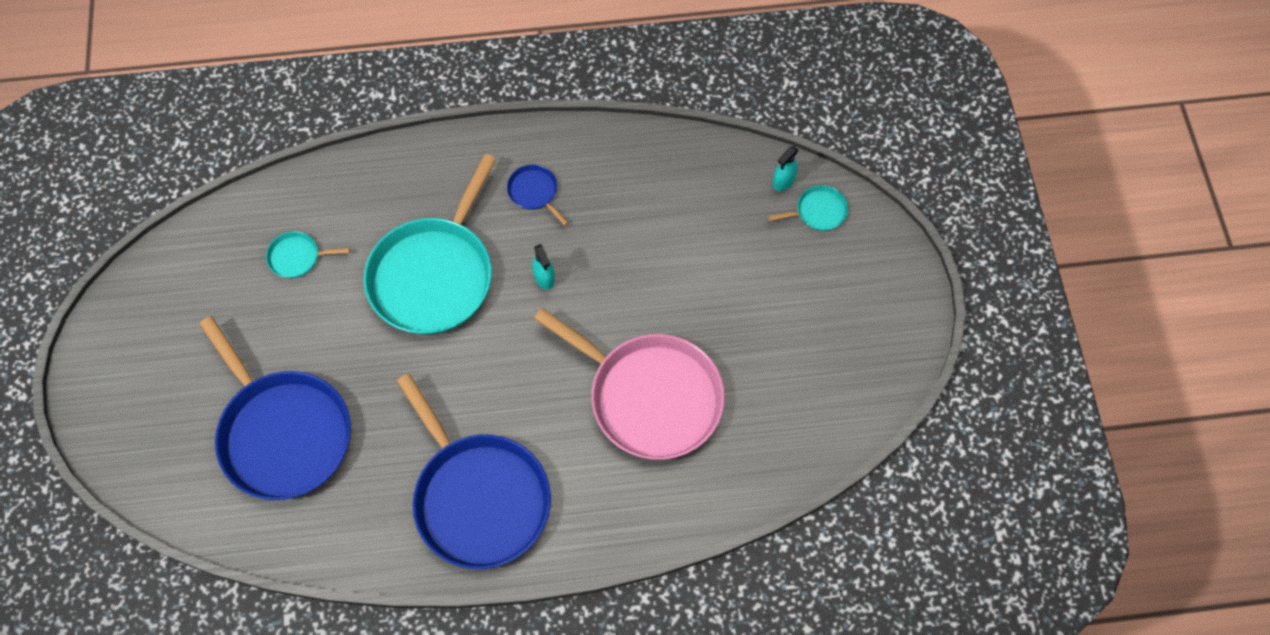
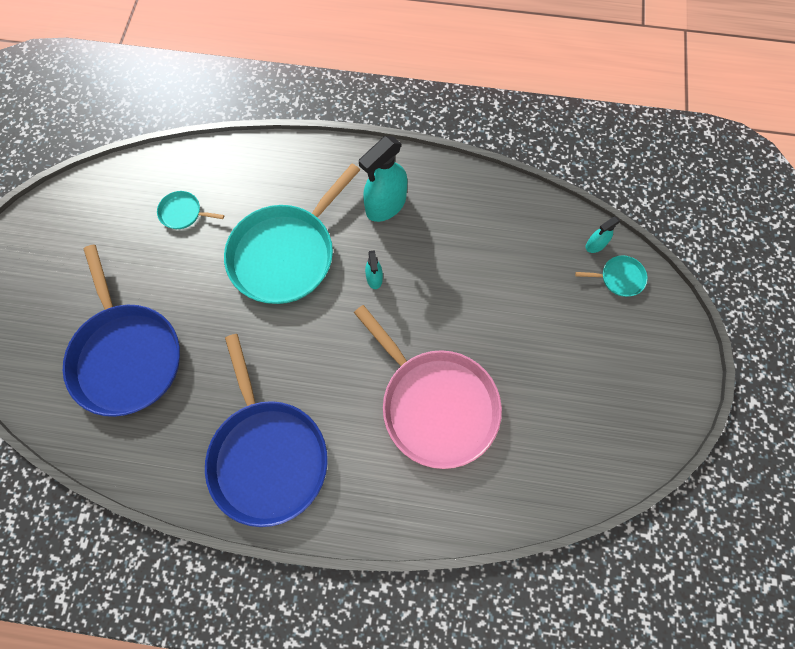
camera: 15 degrees right, 5 degrees up
blue pan [507,165,569,226] -> turquoise spray bottle [359,136,407,222]

